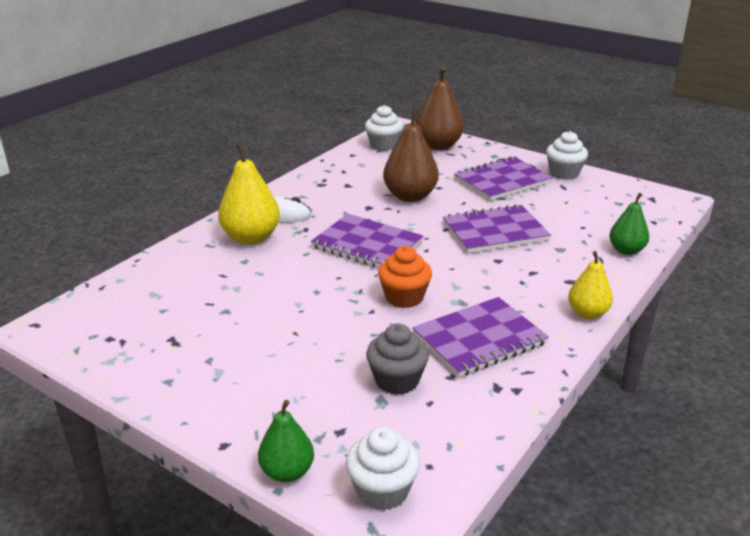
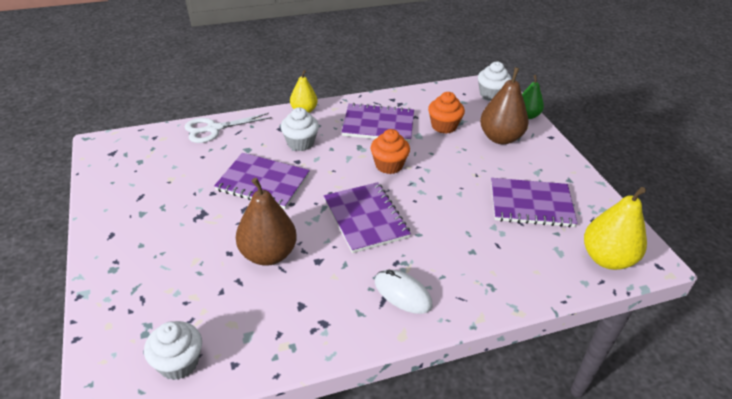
camera: 145 degrees left, 10 degrees up
yellow pear [218,143,280,245] -> yellow pear moved to [584,187,647,270]
grey cupcake [366,324,429,395] -> orange cupcake [428,92,465,134]
brown pear [415,67,464,150] -> brown pear moved to [480,67,529,144]
purple notebook [454,156,553,201] -> purple notebook moved to [491,178,577,227]
white cupcake [546,131,588,180] -> white cupcake moved to [281,107,319,151]
green pear [609,193,649,255] -> white scissors [184,113,272,143]

